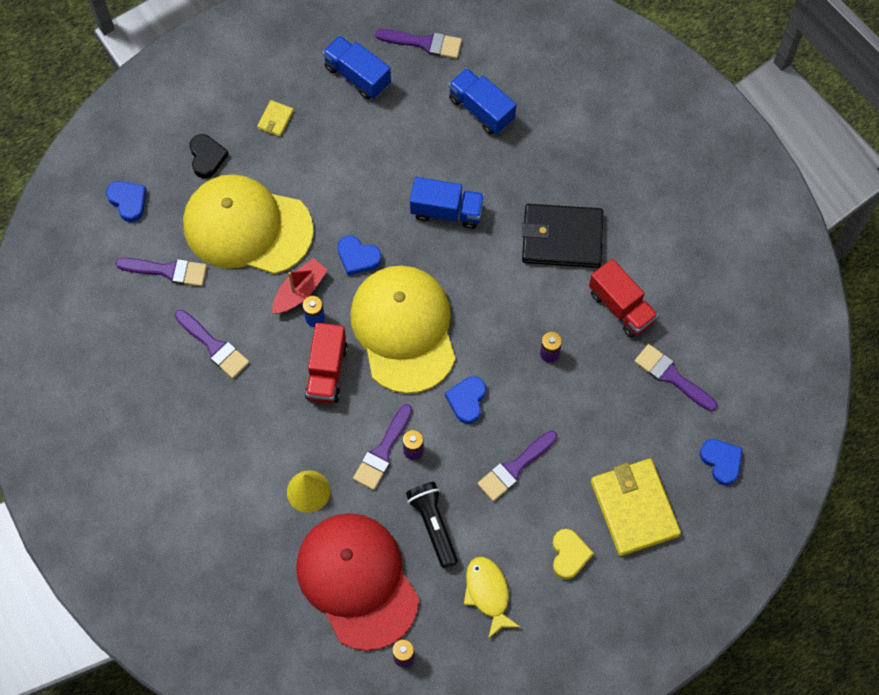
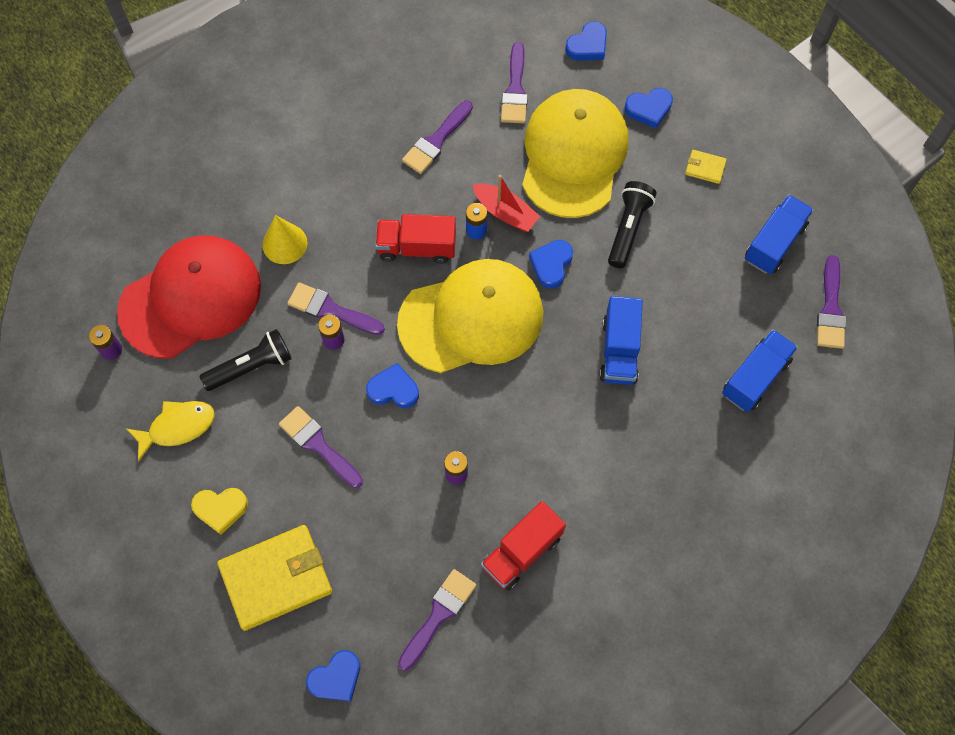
camera: 85 degrees right, 0 degrees up
black heart [190,134,229,178] -> blue heart [625,88,673,128]
black wallet [522,204,604,268] -> none
none -> black flashlight [608,181,657,268]

